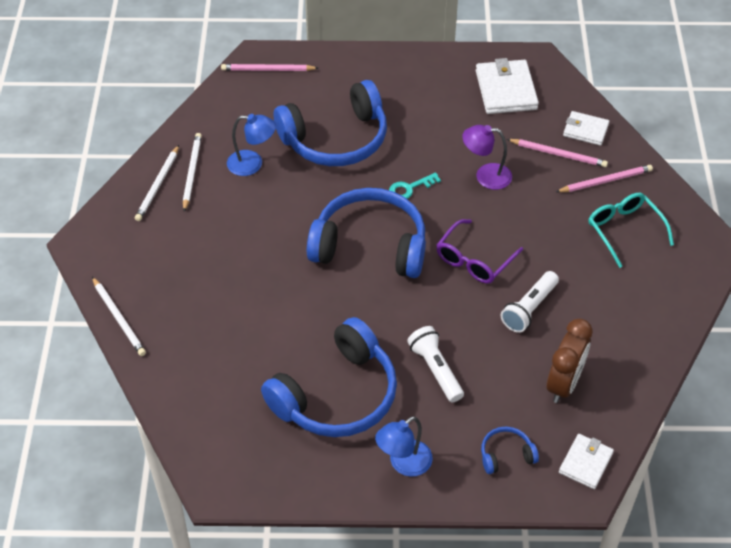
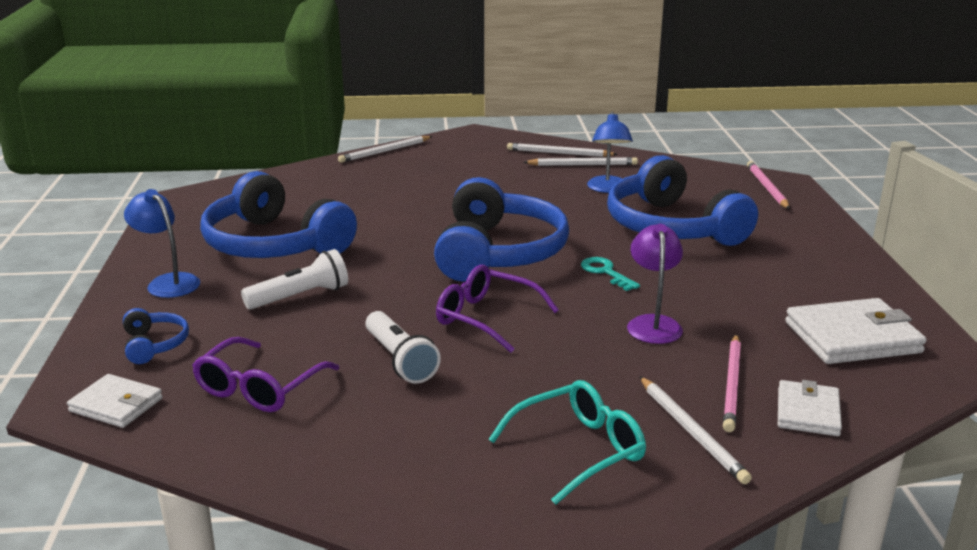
camera: 85 degrees right, 25 degrees down
white flashlight [501,271,559,333] -> white flashlight turned 150 degrees counterclockwise [365,311,441,384]
brown clock [547,319,593,403] -> purple glasses [192,337,339,412]
pink pencil [556,165,653,192] -> white pencil [640,377,752,484]

